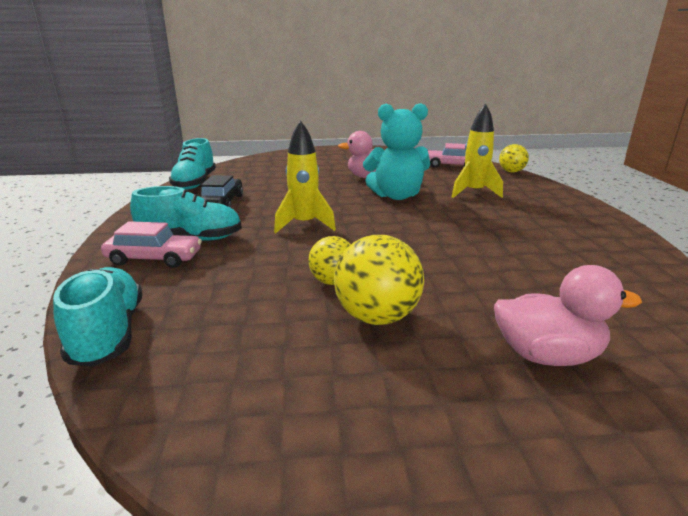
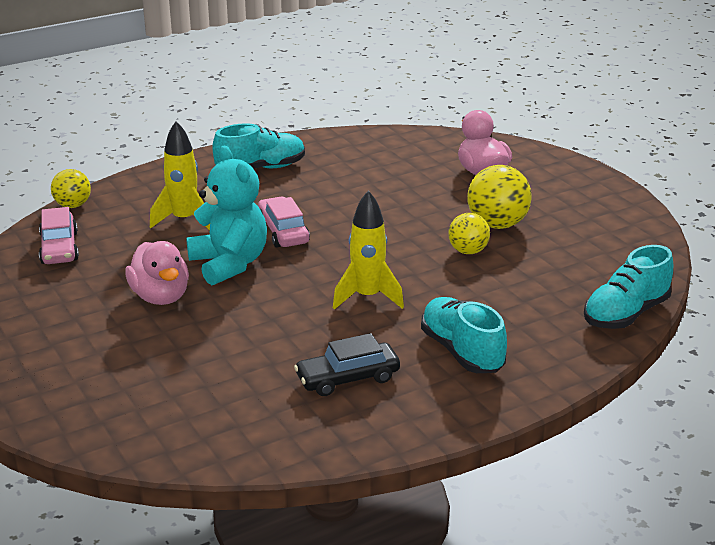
camera: 115 degrees left, 5 degrees up
pink car [101,221,202,268] -> pink car moved to [258,197,310,247]
turquoise shoe [169,138,216,190] -> turquoise shoe moved to [212,123,305,169]

